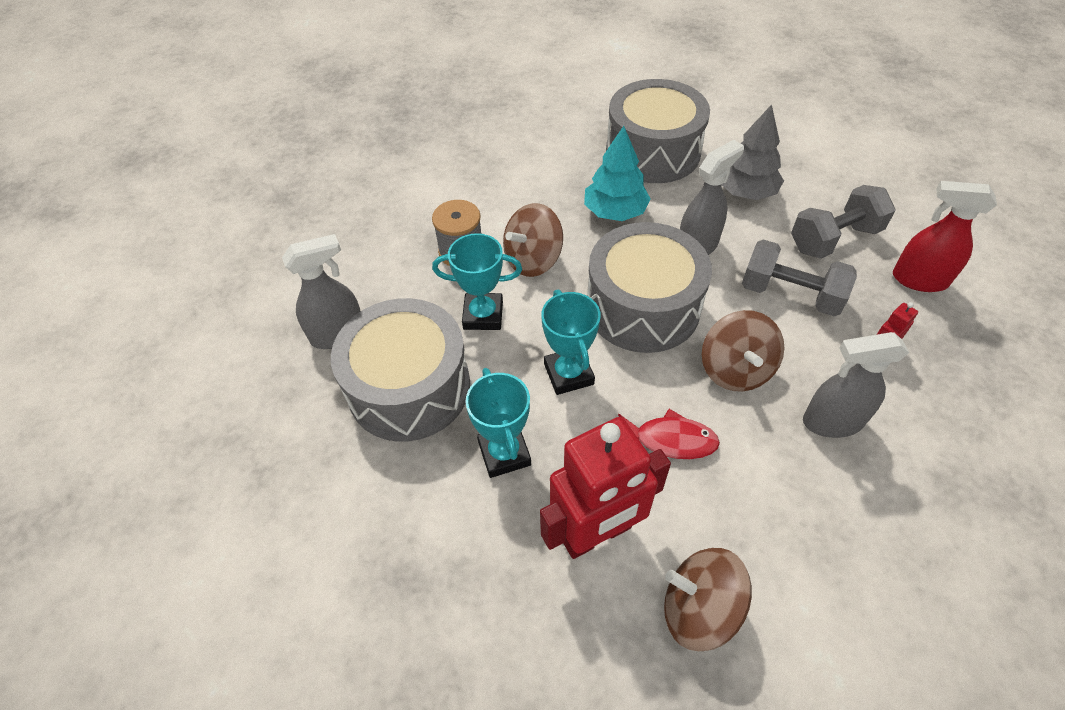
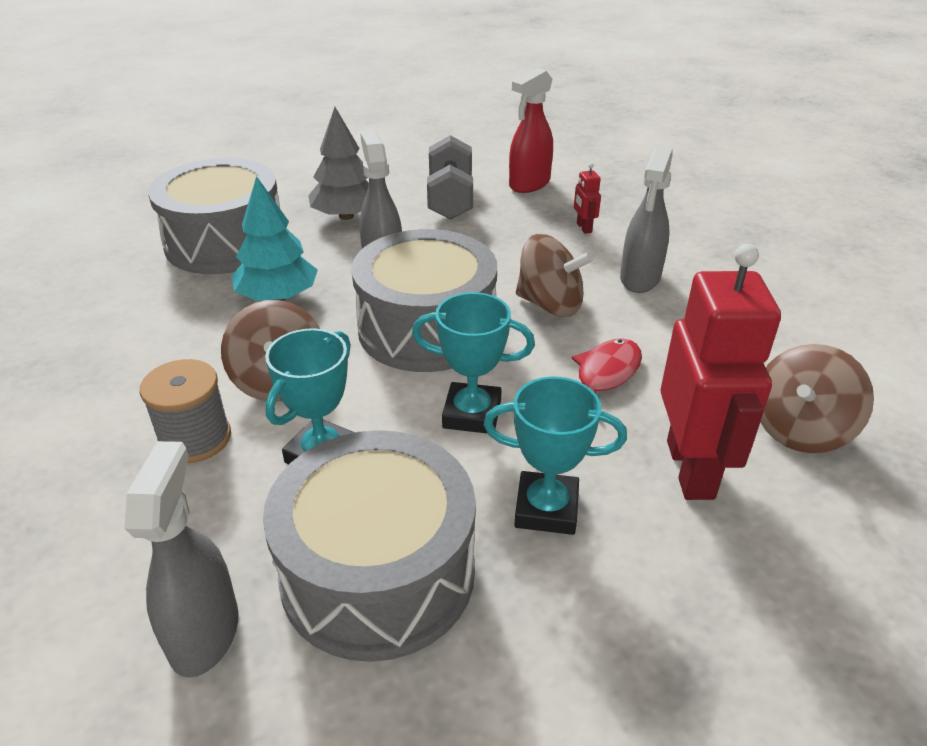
camera: 65 degrees left, 15 degrees down
grey dumbbell [742,240,857,317] -> none

